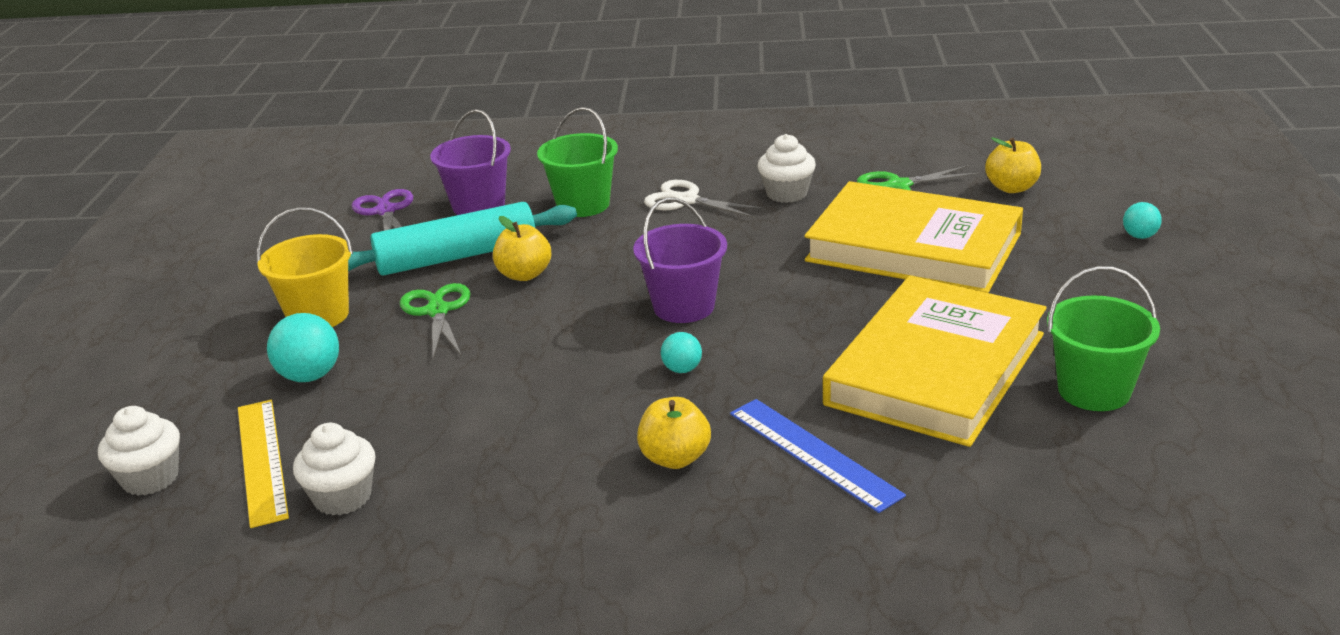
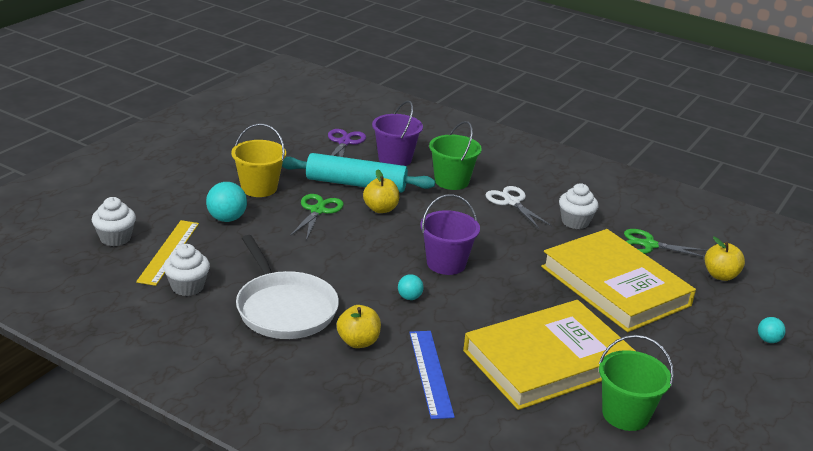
camera: 25 degrees right, 0 degrees up
none -> white pan [236,235,339,339]

